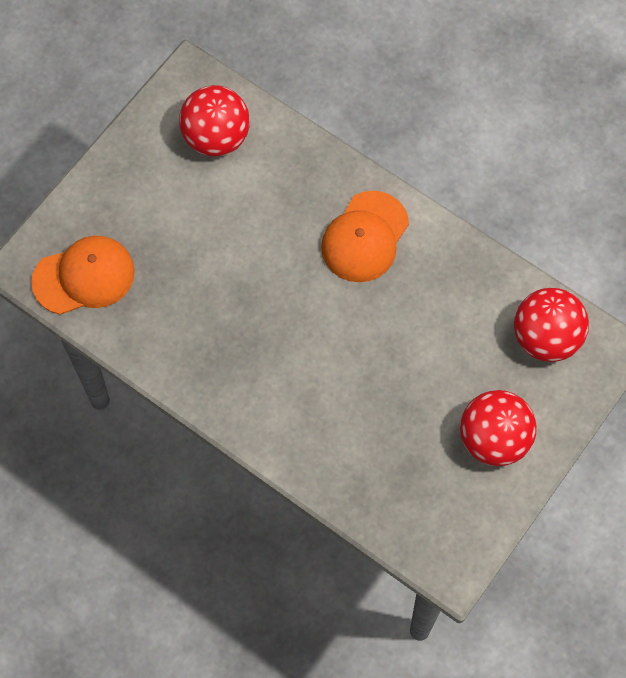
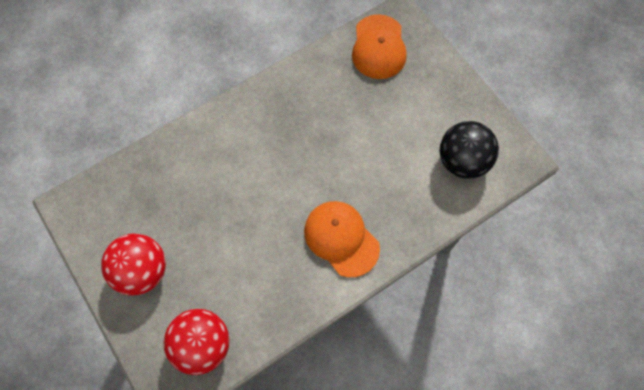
camera: 110 degrees right, 0 degrees up
red ball [179,85,250,157] -> black ball [439,121,499,179]

